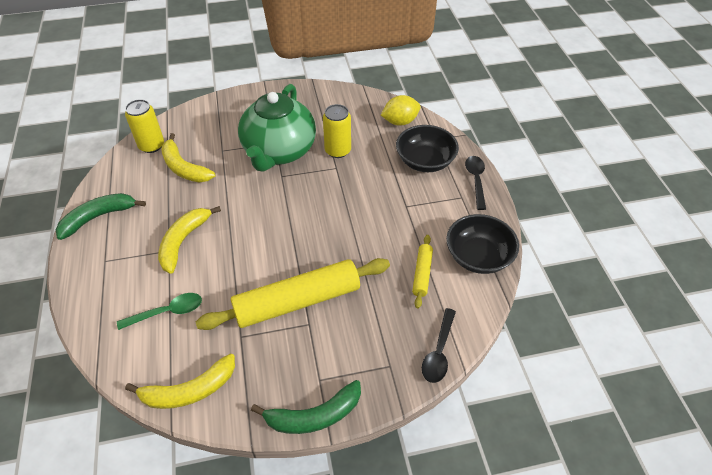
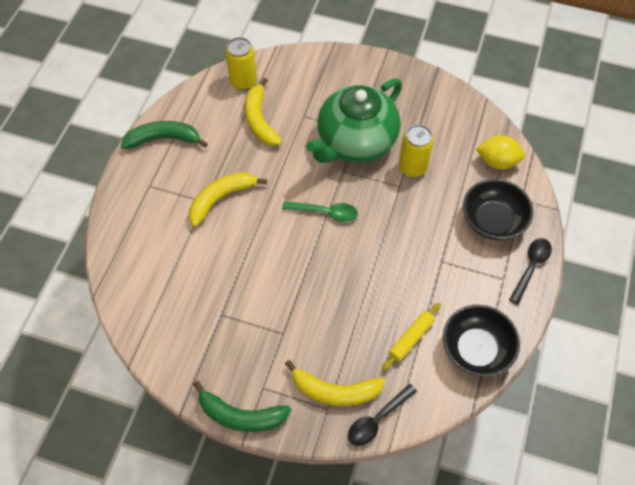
camera: 30 degrees right, 10 degrees up
green spoon [117,293,202,330] -> green spoon moved to [282,201,358,222]
yellow banana [125,354,235,409] -> yellow banana moved to [285,360,385,406]
yellow rolling pin [196,258,390,330] -> none

